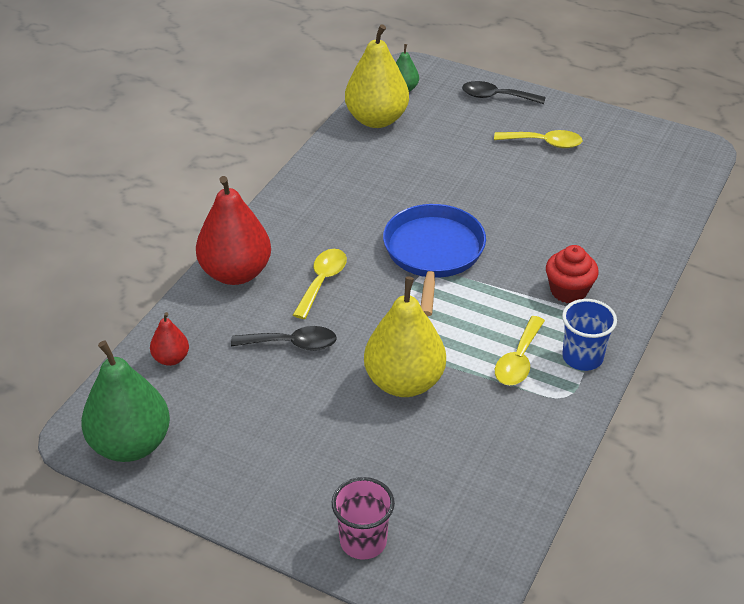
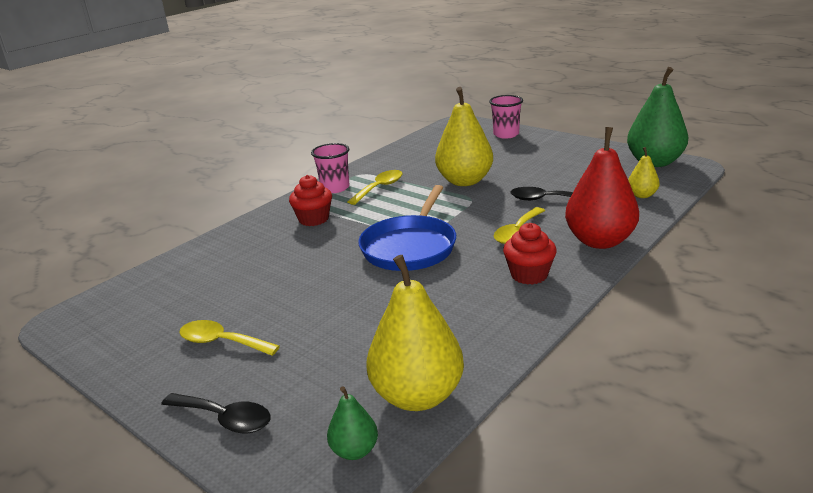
camera: 165 degrees left, 15 degrees down
red pear [150,312,189,366] -> yellow pear [628,147,660,198]
blue cup [562,299,617,371] -> pink cup [311,143,350,193]
none -> red cupcake [503,223,557,285]

